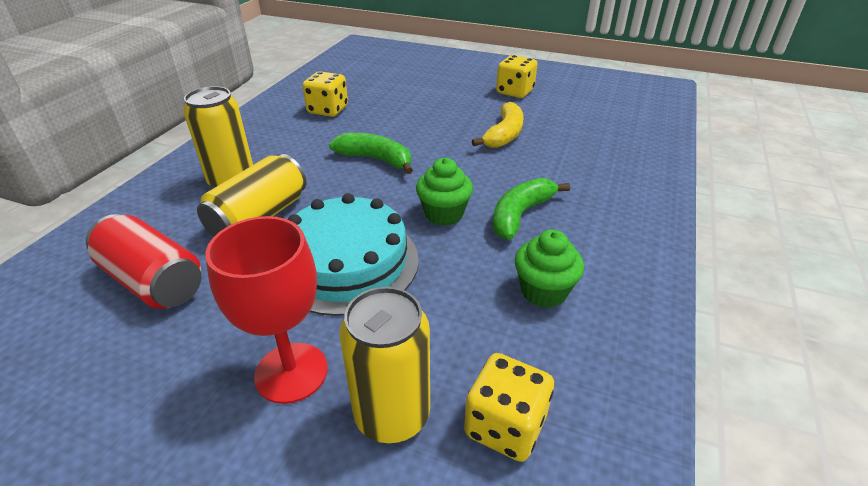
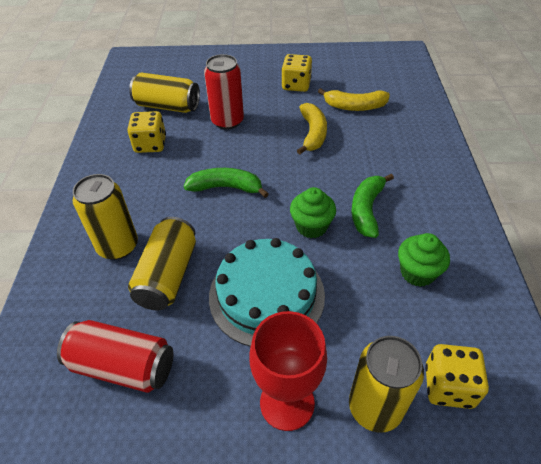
camera: 20 degrees left, 10 degrees up
none -> yellow can [129,72,200,113]
none -> red can [204,54,244,130]
none -> yellow banana [318,88,390,111]

